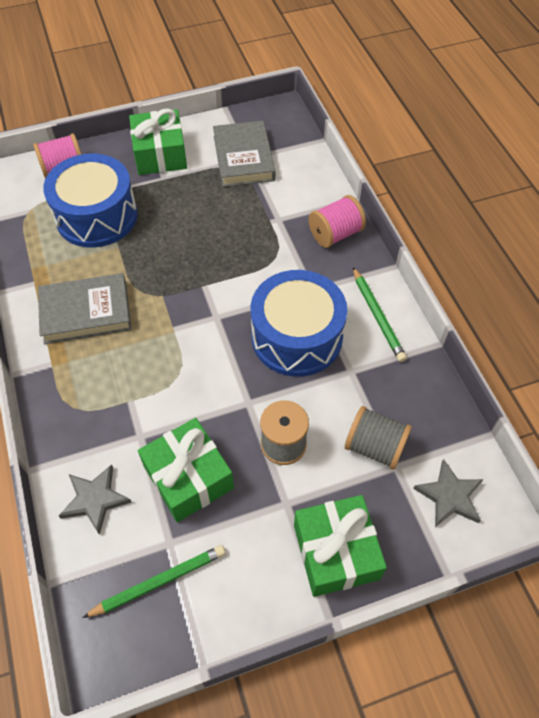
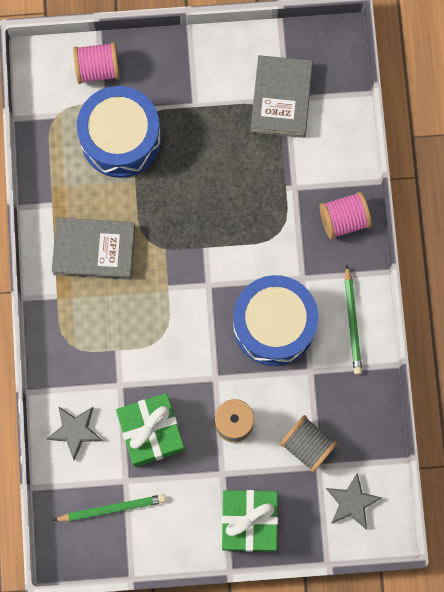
camera: 15 degrees right, 20 degrees up
green gift [129,109,187,175] -> none

